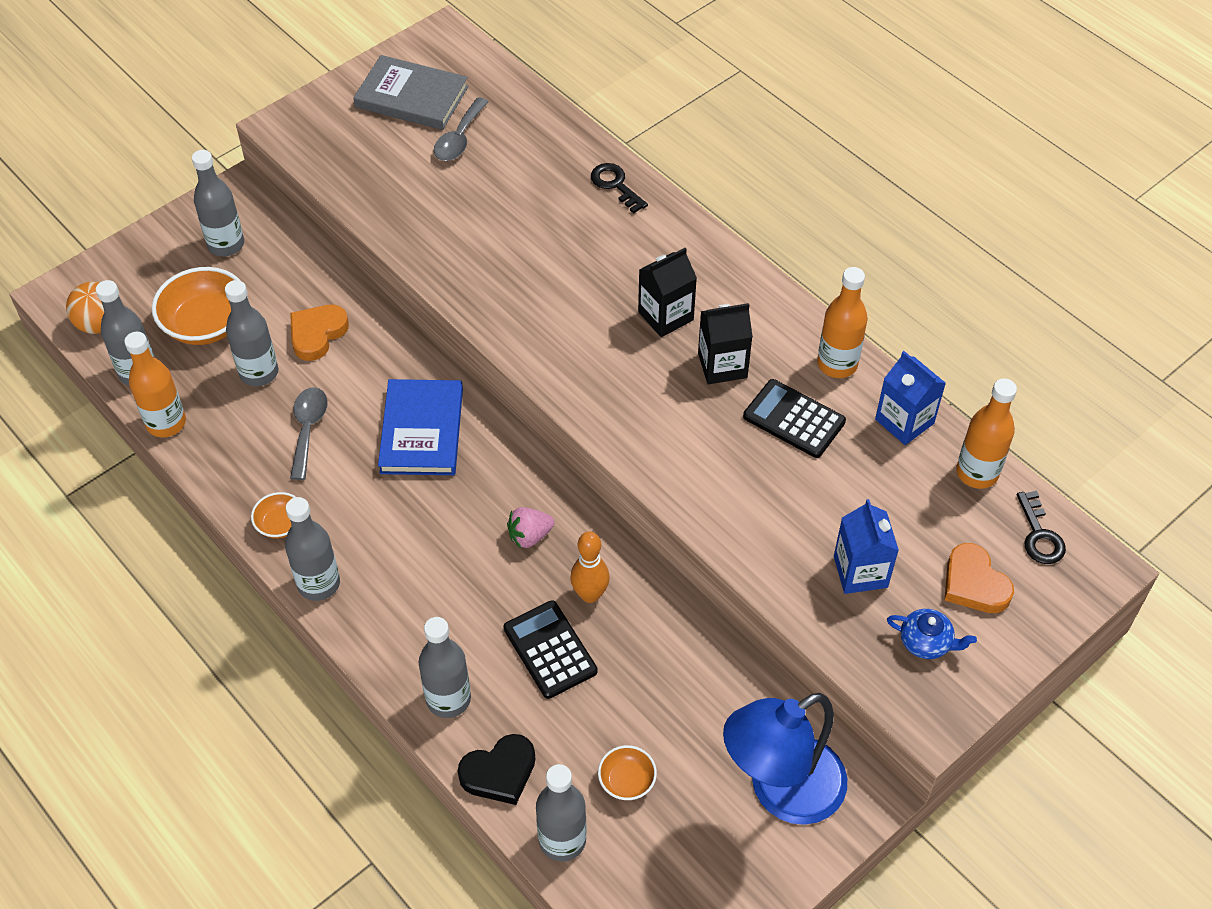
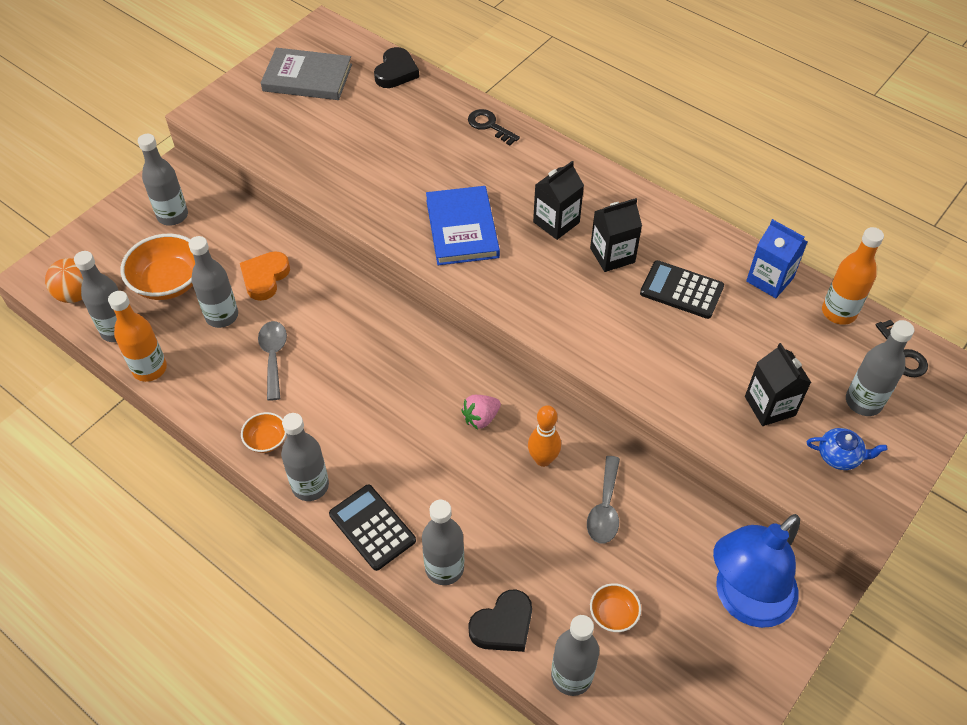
camera: 10 degrees left, 0 degrees up
blue book [378,379,463,475] -> blue book moved to [426,186,500,265]
grey spoon [434,97,489,161] -> grey spoon moved to [587,456,620,543]
black calculator [504,600,598,699] -> black calculator moved to [329,485,416,571]
orange bottle [817,267,868,378] -> none
blue carton [834,499,899,594] -> black carton [745,343,811,426]
orange heart [945,543,1014,613] -> grey bottle [846,320,914,416]
none -> black heart [374,47,419,88]

